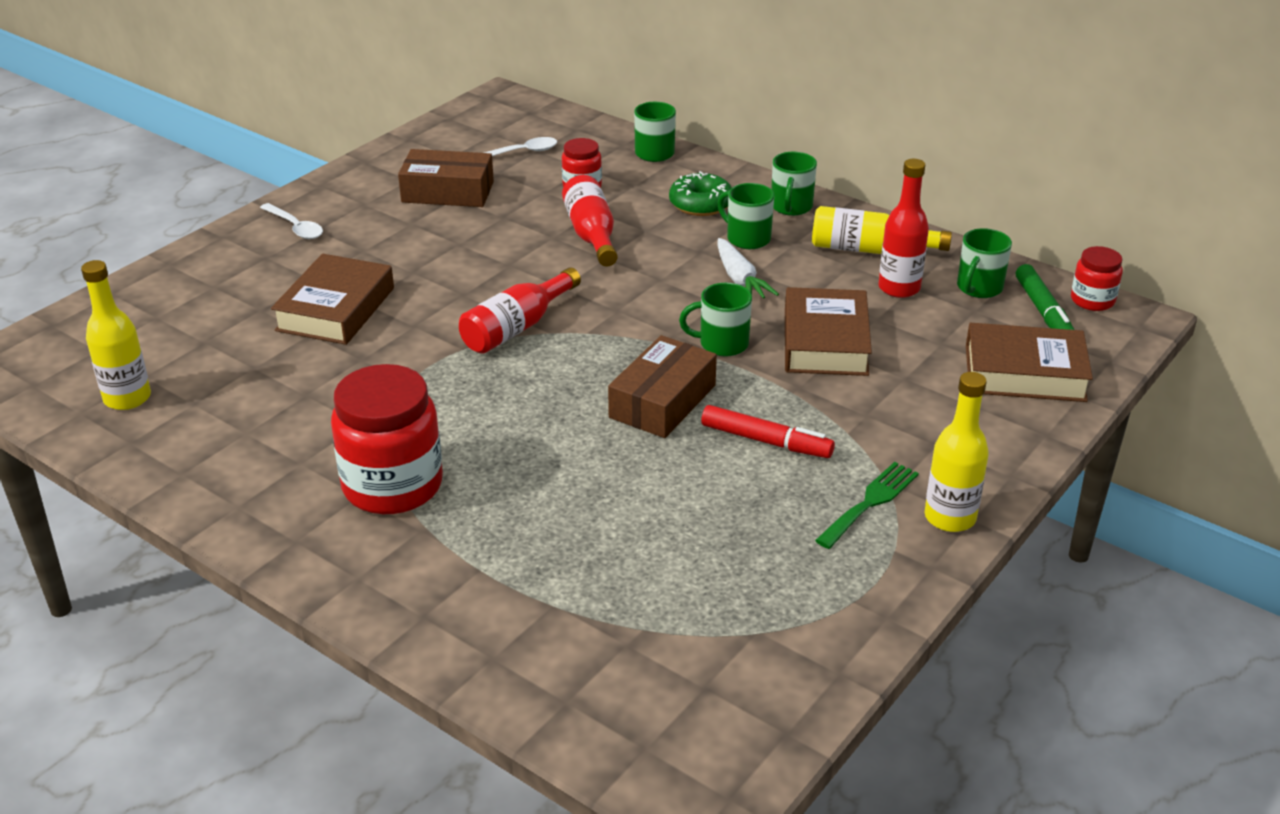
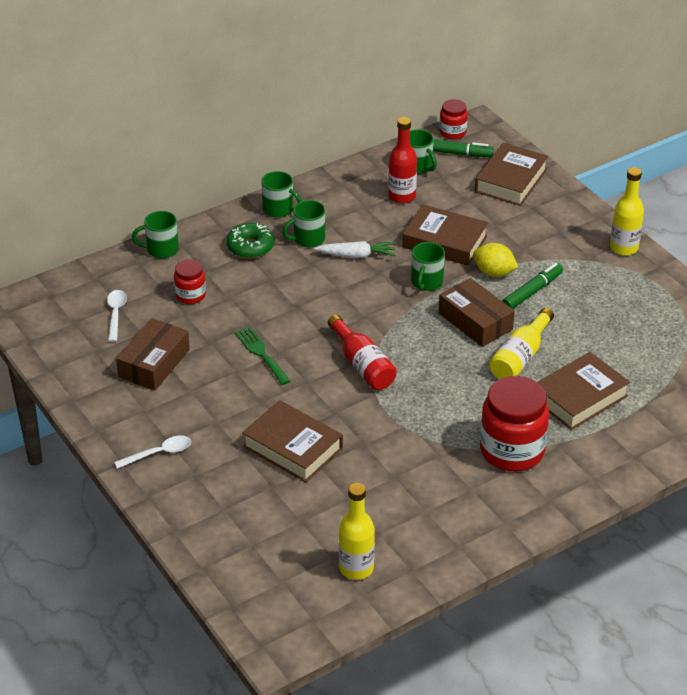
camera: 70 degrees left, 5 degrees up
red bottle [562,175,618,267] -> none
red marker [701,405,835,458] -> green marker [502,263,563,309]
yellow bottle [812,206,952,254] -> yellow bottle moved to [489,308,554,379]
green fork [815,462,919,549] -> green fork moved to [235,327,290,385]
none -> yellow lemon [473,243,518,277]
none -> brown book [537,352,630,430]

